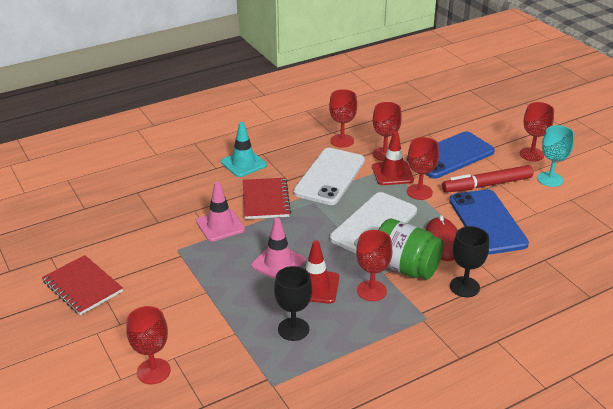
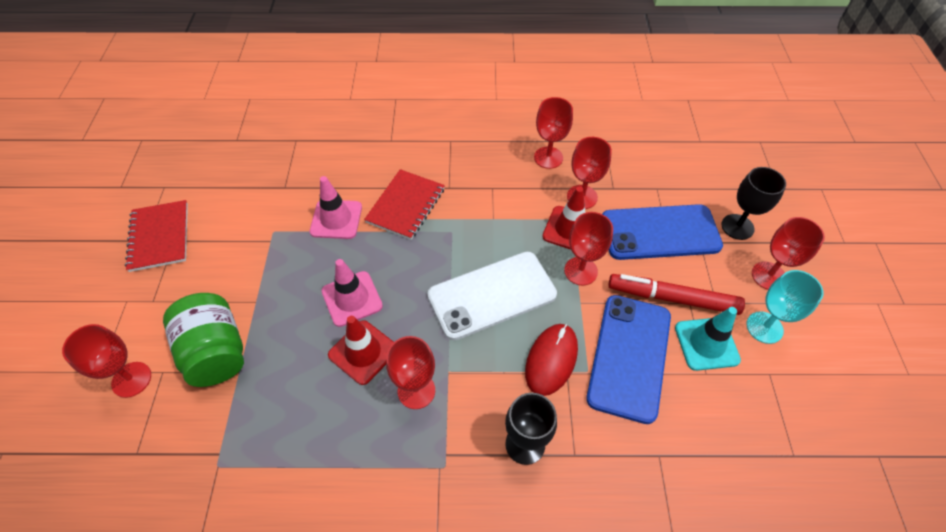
camera: 30 degrees right, 20 degrees up
turquoise traffic cone [221,122,267,177] -> turquoise traffic cone moved to [675,307,741,371]
black goblet [274,266,312,341] -> black goblet moved to [721,167,786,240]
white phone [293,148,365,205] -> none
green jar [378,219,443,280] -> green jar moved to [163,293,244,387]

